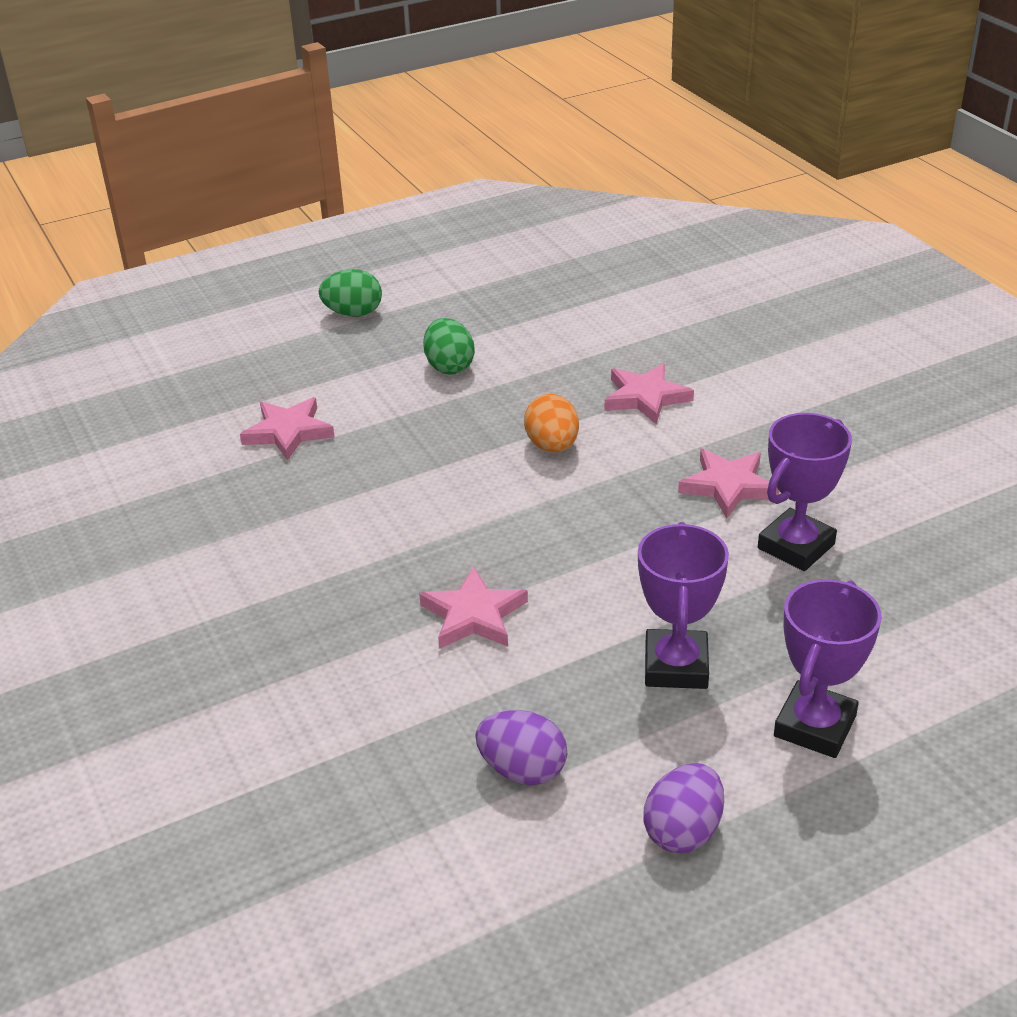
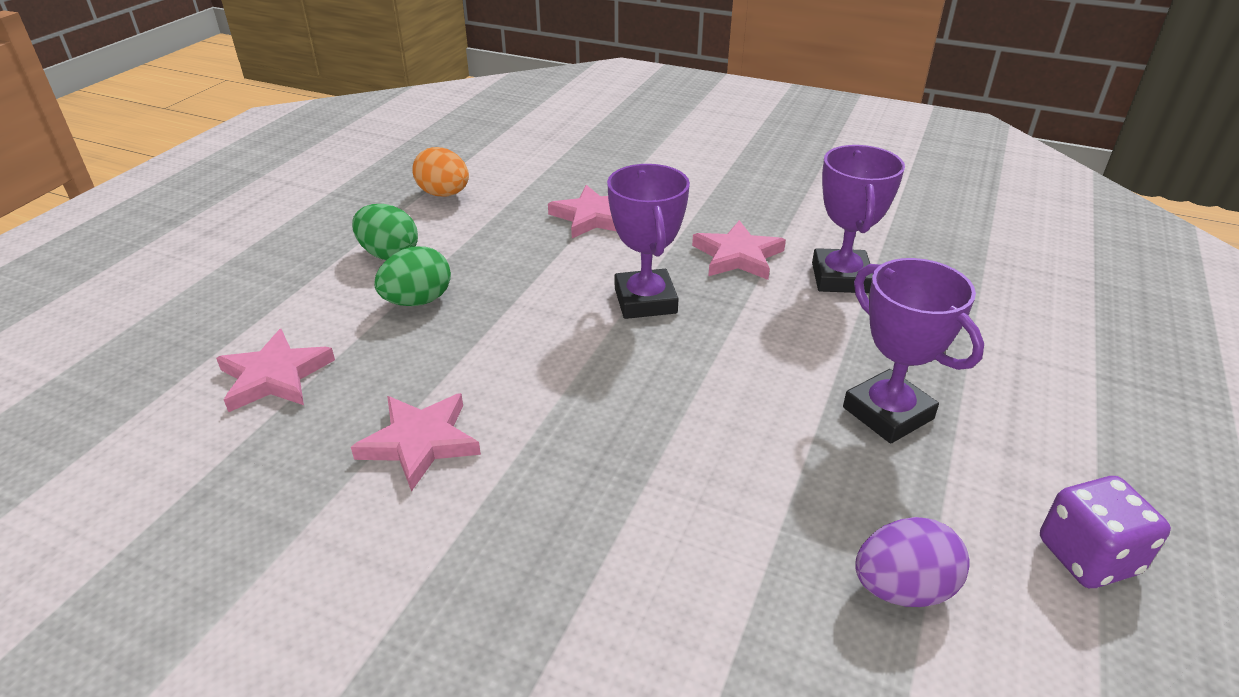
camera: 40 degrees left, 0 degrees up
green egg [318,269,382,317] -> green egg moved to [374,246,451,306]
pink star [419,567,528,649] -> pink star moved to [351,393,481,492]
orange egg [524,394,579,452] -> orange egg moved to [412,147,469,197]
purple egg [643,763,724,853] -> purple dice [1040,476,1171,588]
purple trophy [774,579,882,758] -> purple trophy moved to [607,164,690,319]

